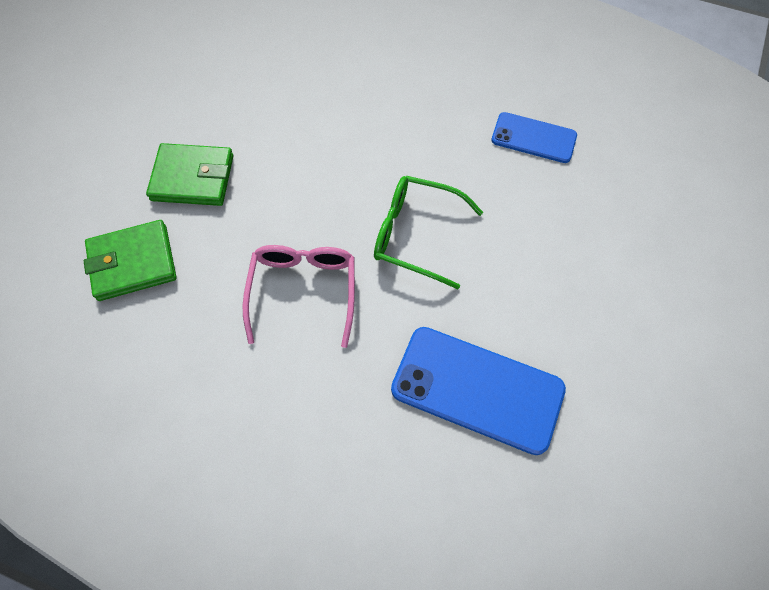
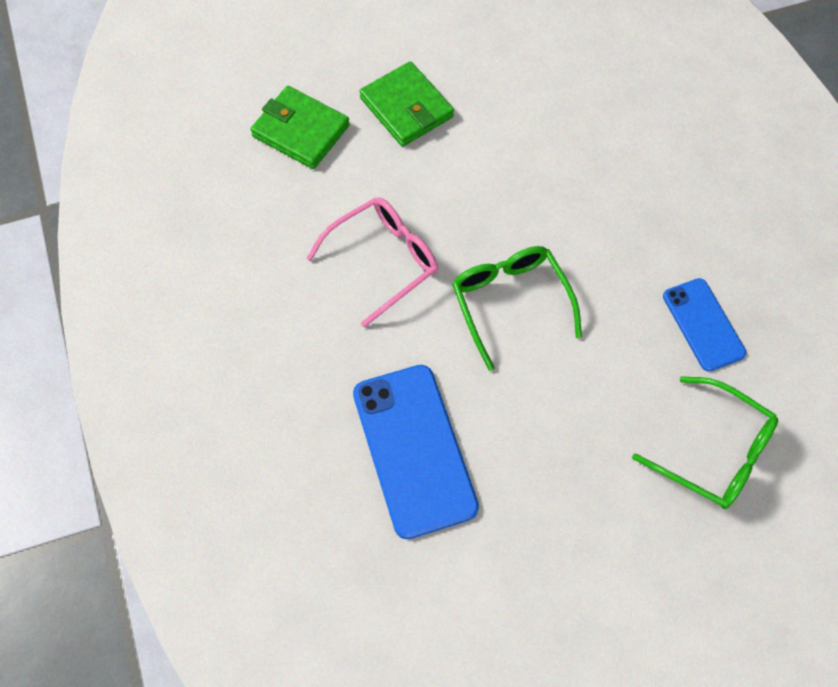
camera: 50 degrees right, 0 degrees up
none -> green glasses [632,376,778,509]

